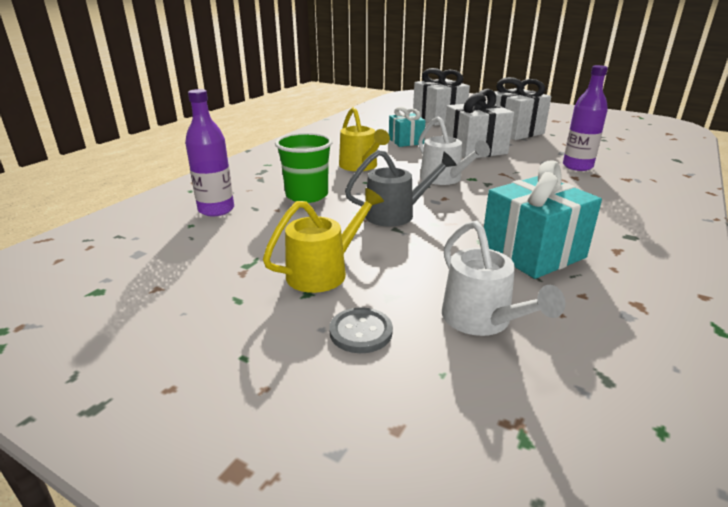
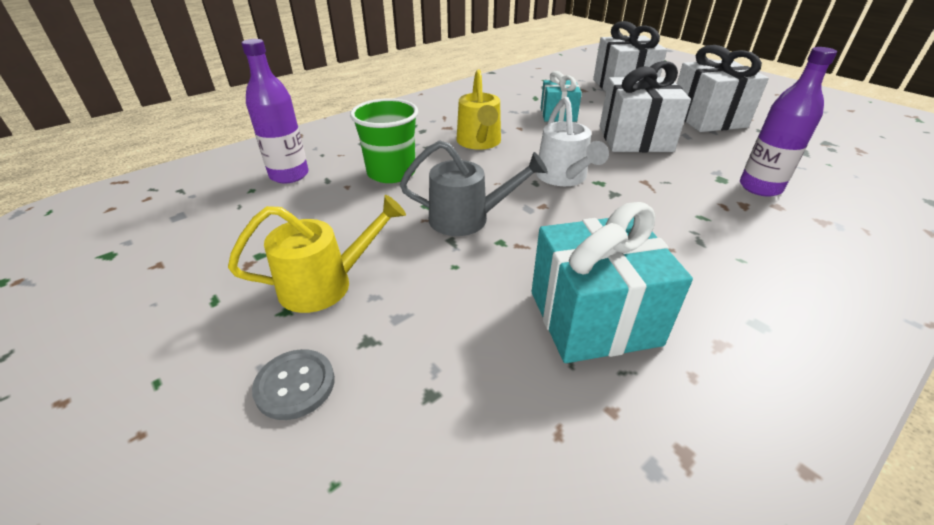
camera: 20 degrees right, 10 degrees up
white watering can [442,220,565,336] -> none

